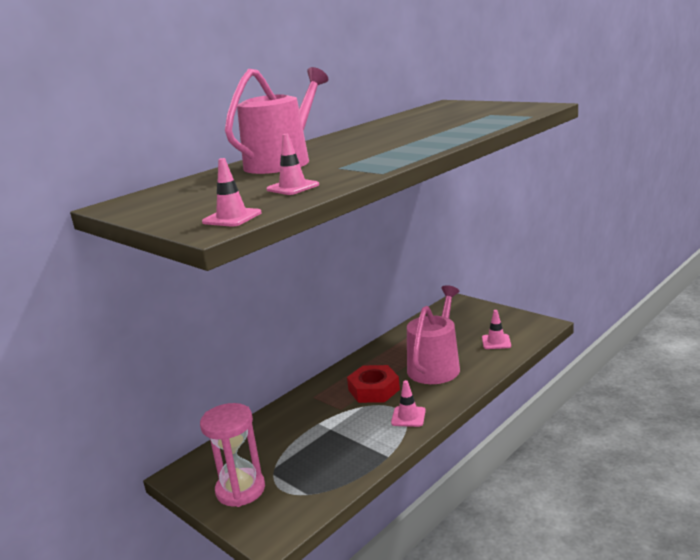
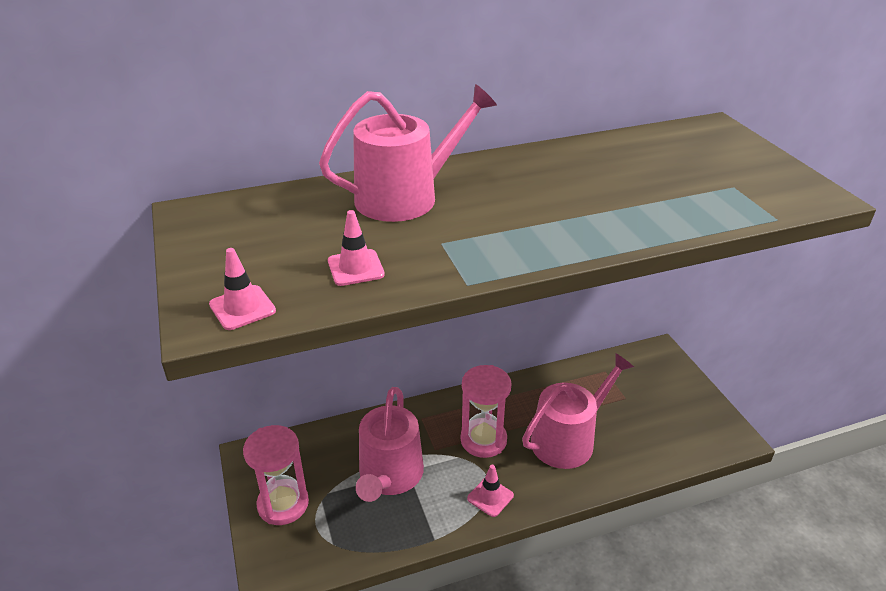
camera: 25 degrees right, 15 degrees up
red nut [347,365,400,403] -> pink hourglass [460,365,512,458]
pink traffic cone [482,310,511,349] -> none
none -> pink watering can [356,387,424,502]

